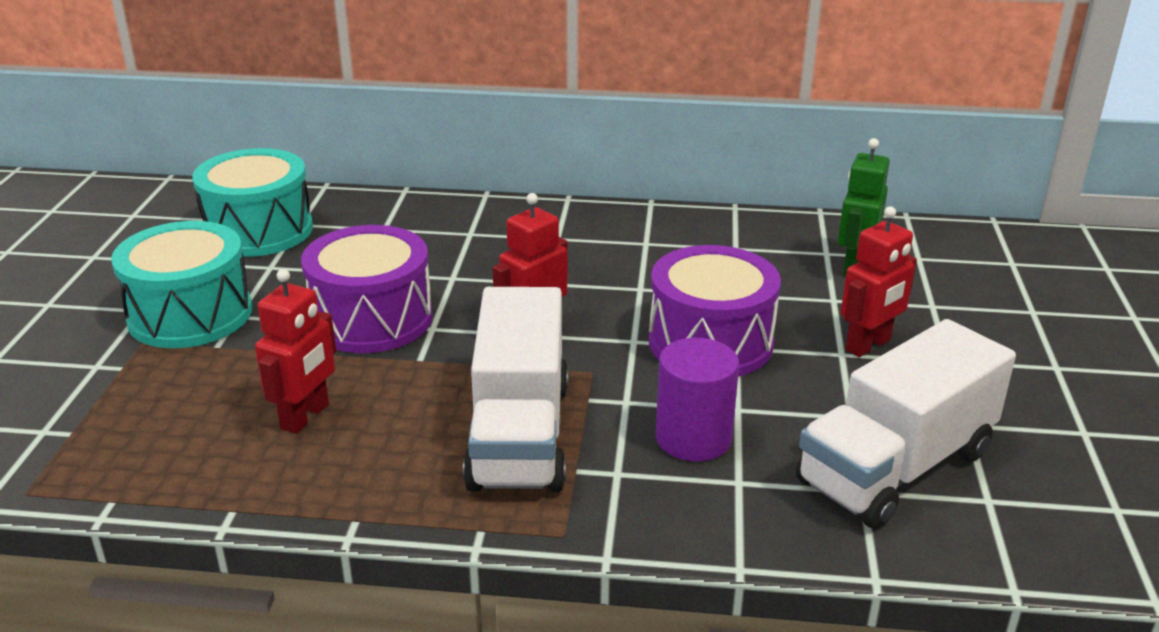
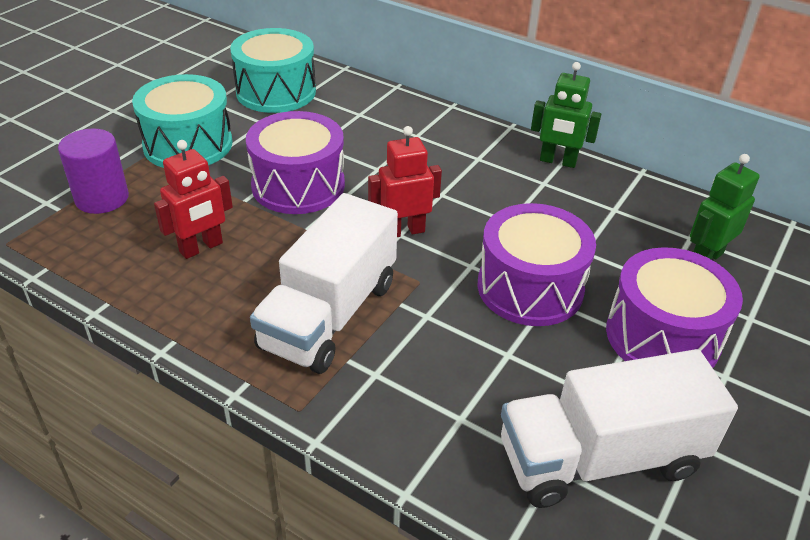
camera: 25 degrees right, 10 degrees up
purple cylinder [656,338,739,462] -> purple cylinder moved to [58,129,129,214]
red robot [841,206,917,357] -> purple drum [606,247,743,368]
none -> green robot [531,62,601,168]

